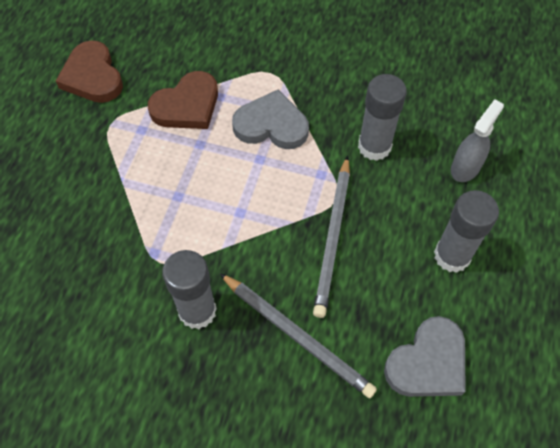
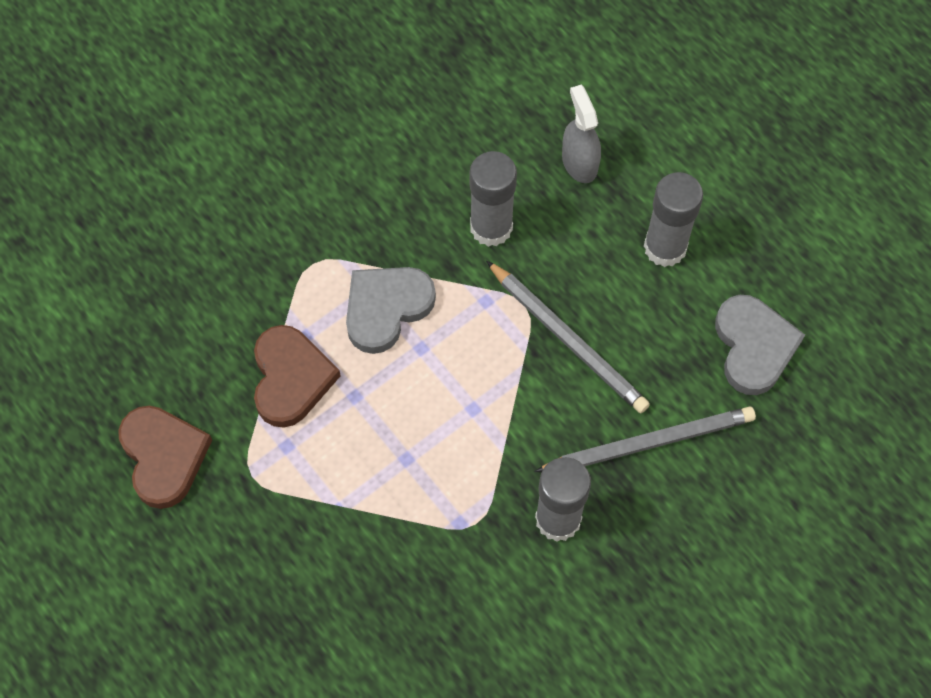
camera: 55 degrees left, 5 degrees up
brown heart [56,40,123,103] -> brown heart turned 120 degrees counterclockwise [118,406,212,509]

